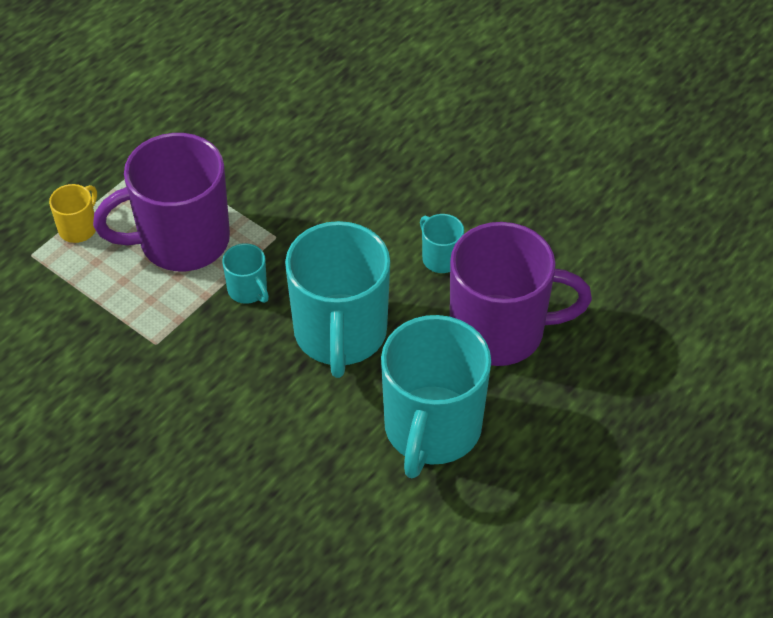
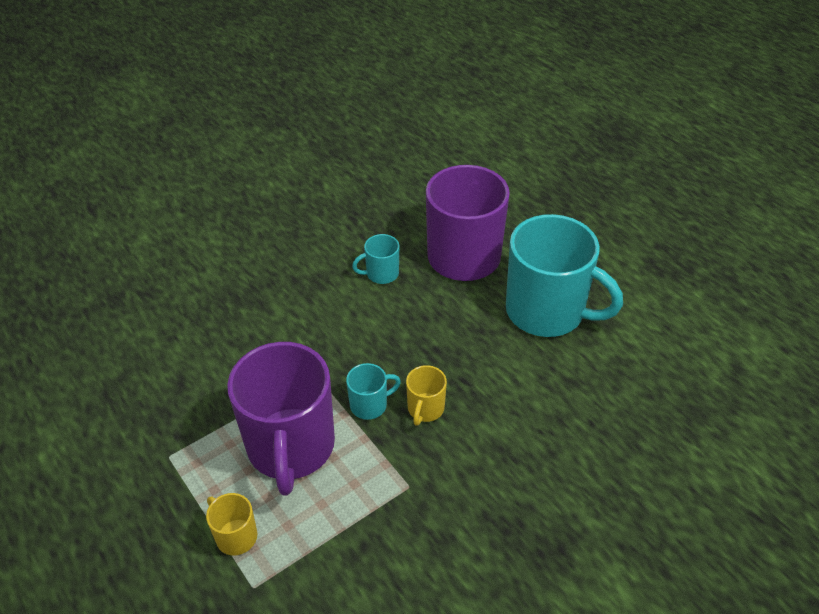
camera: 75 degrees left, 5 degrees down
turquoise mug [285,221,390,378] -> none
none -> yellow mug [406,365,447,426]

